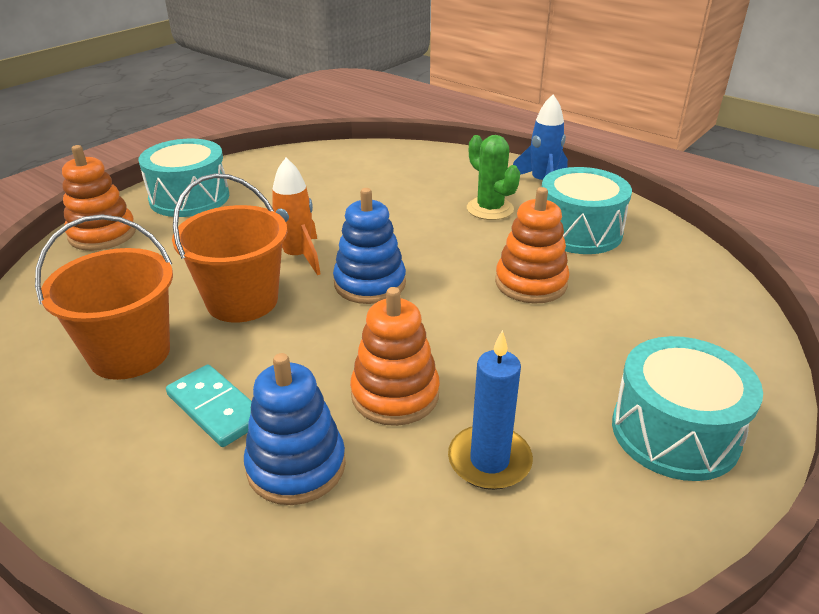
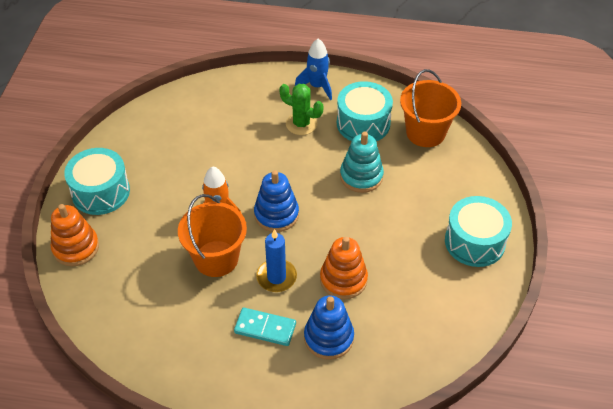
camera: 30 degrees left, 15 degrees up
orange bucket [35,215,173,380] -> orange bucket moved to [400,69,461,147]
blue candle [448,330,533,490] -> blue candle moved to [256,229,297,292]
orange stacking toy [495,187,569,304] -> turquoise stacking toy [340,132,384,193]

